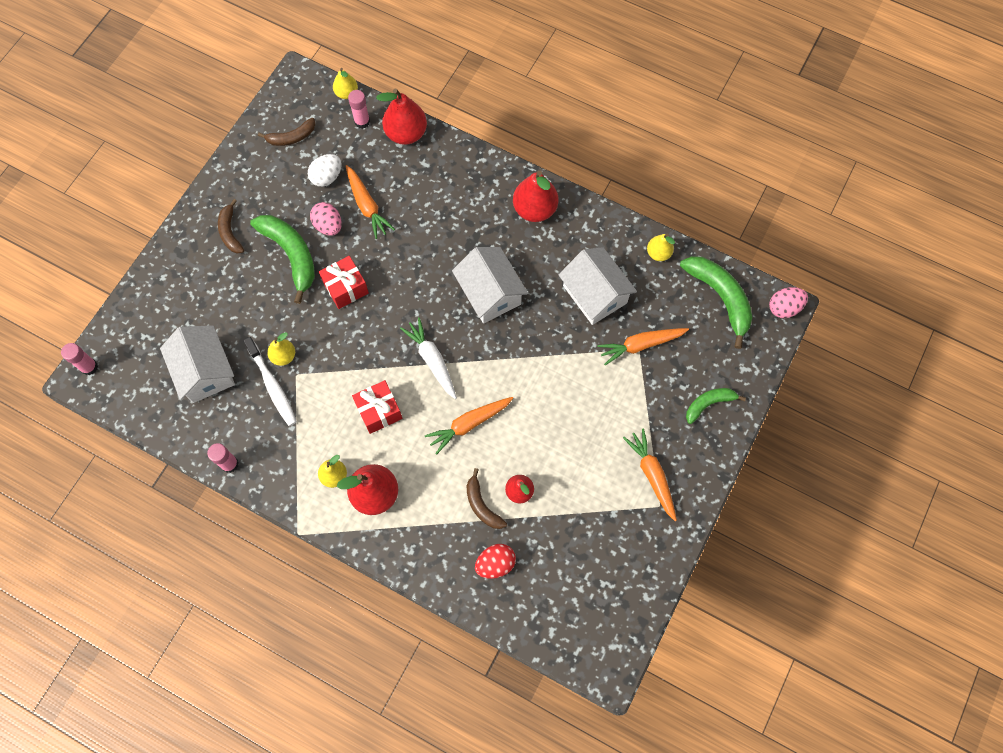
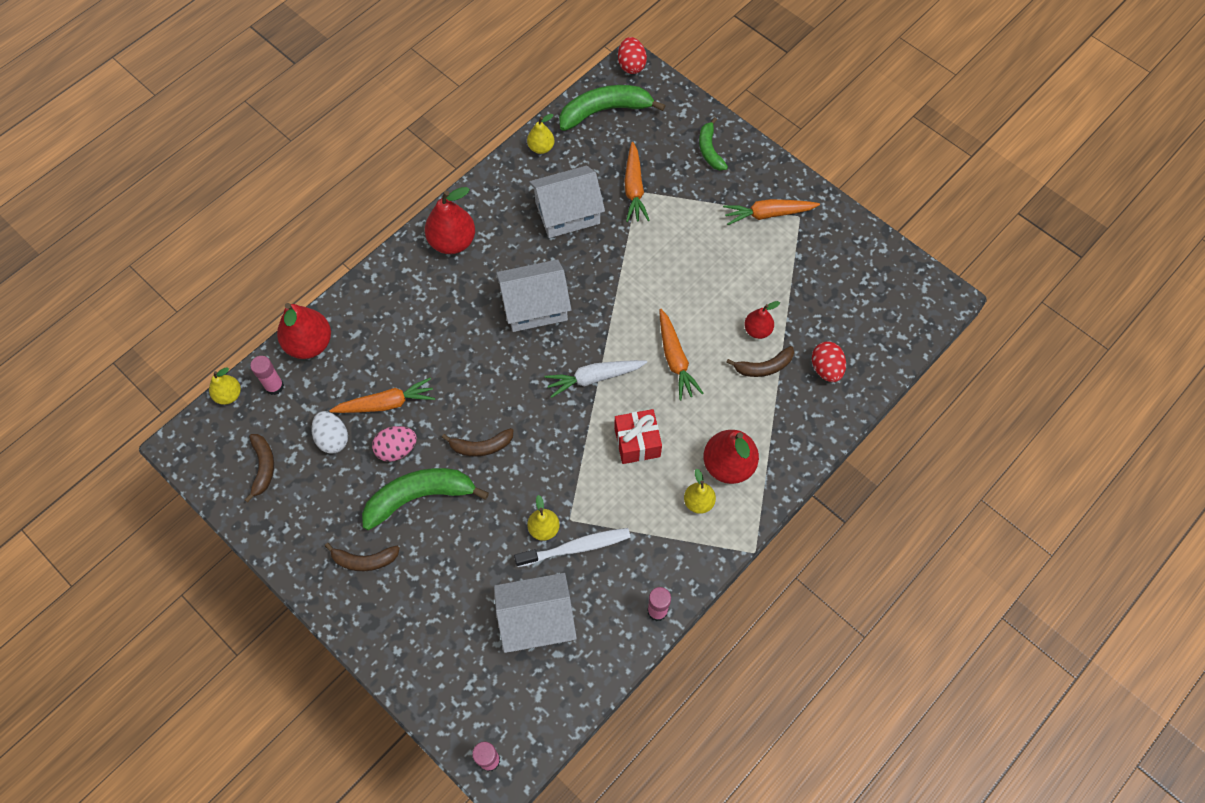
camera: 75 degrees left, 5 degrees down
red gift [319,256,369,309] -> brown banana [442,428,514,457]
pink egg [769,287,808,318] -> red egg [618,37,647,74]

